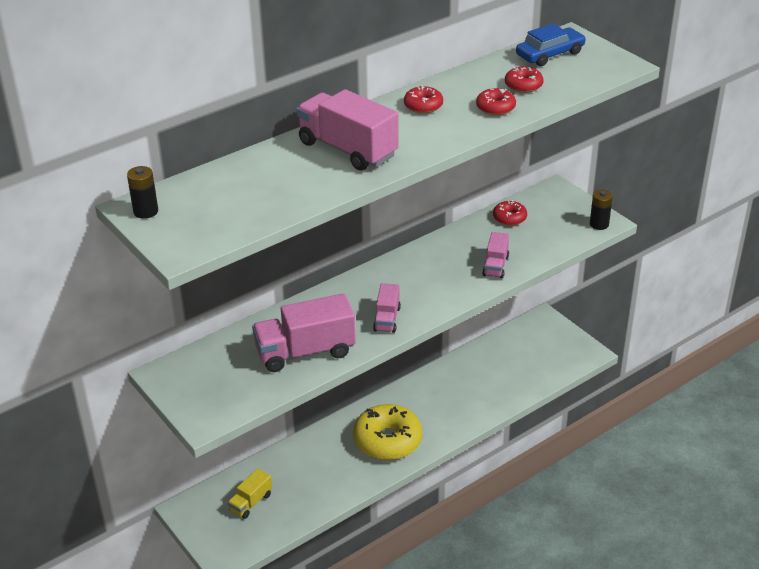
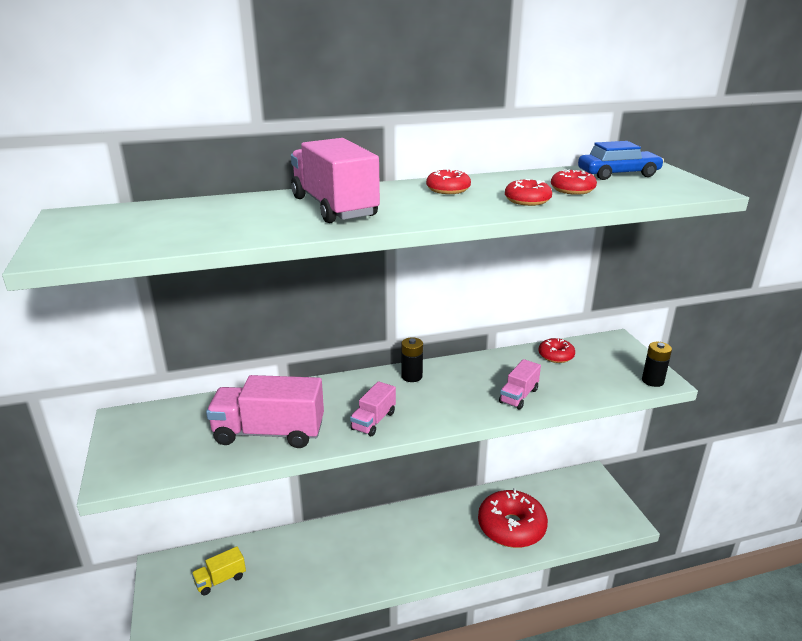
camera: 20 degrees right, 10 degrees down
black battery [127,166,158,219] -> black battery moved to [402,337,423,382]
yellow donut [353,404,422,460] -> none
none -> red donut [478,488,548,548]

